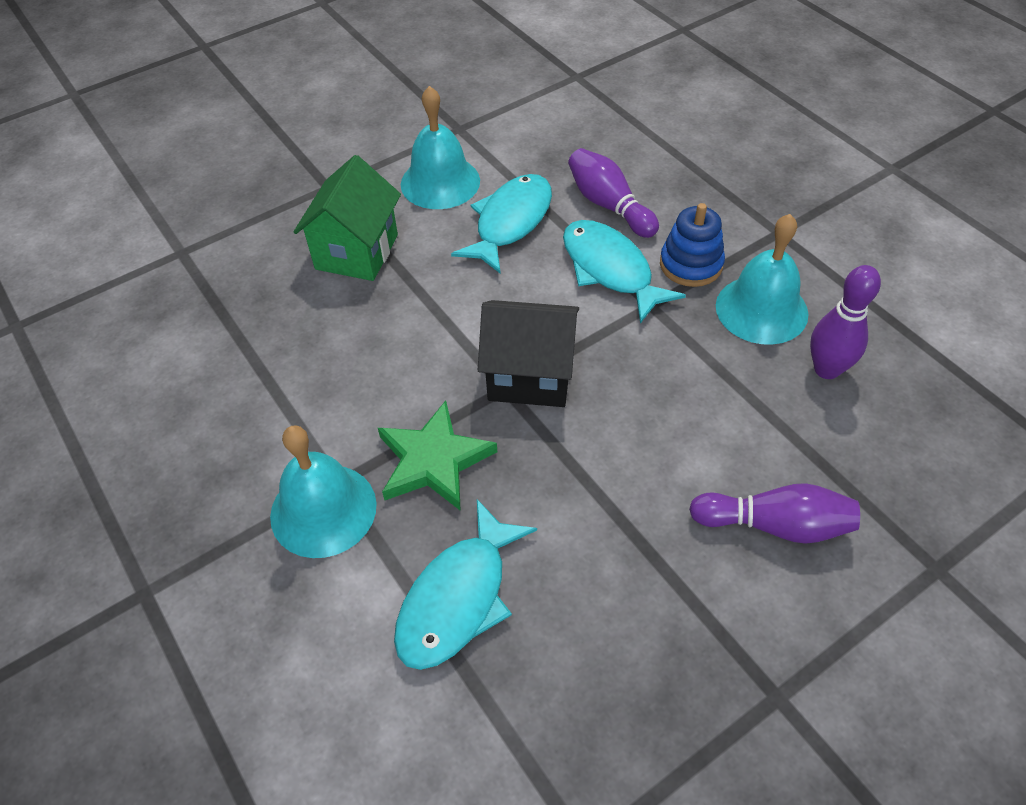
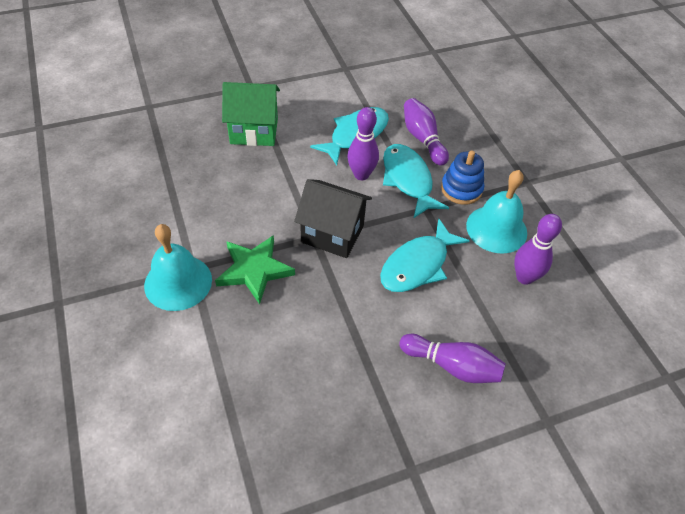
camera: 10 degrees right, 0 degrees up
green house [293,155,401,281] -> green house turned 60 degrees clockwise [222,82,280,146]
turquoise fish [394,499,537,670] -> turquoise fish moved to [380,218,470,292]
turquoise bell [401,86,480,209] -> none
none -> purple bowling pin [347,107,379,180]

